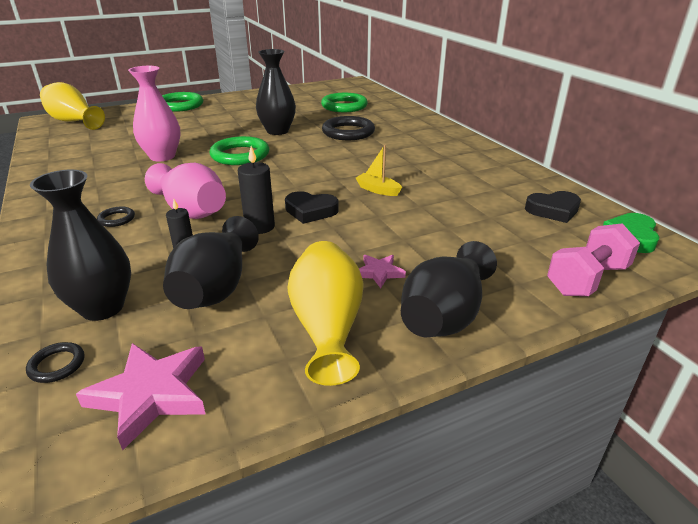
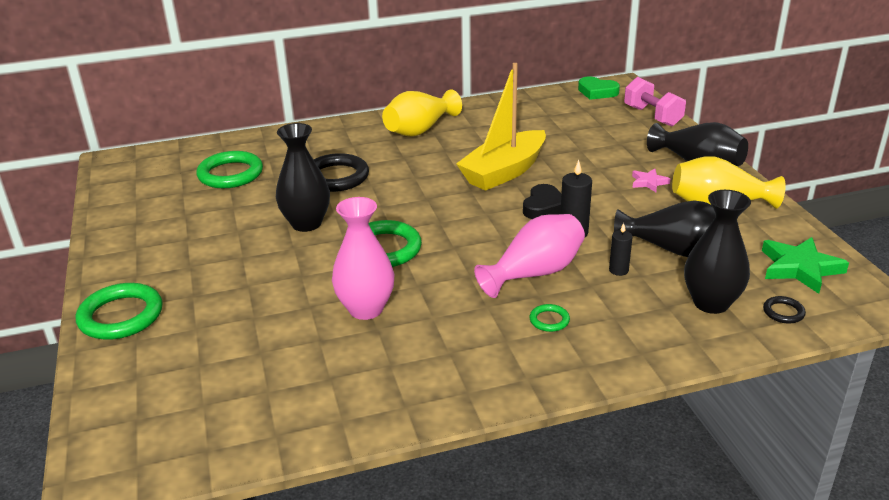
camera: 80 degrees left, 0 degrees up
yellow vase [40,82,105,130] -> yellow vase moved to [382,90,462,137]
pink star [76,343,206,450] -> green star [762,237,849,294]
black ring [97,206,135,227] -> green ring [529,304,570,332]
yellow boat [356,145,402,196] -> yellow boat [456,63,546,191], size x2.33
black heart [525,191,581,223] -> none

